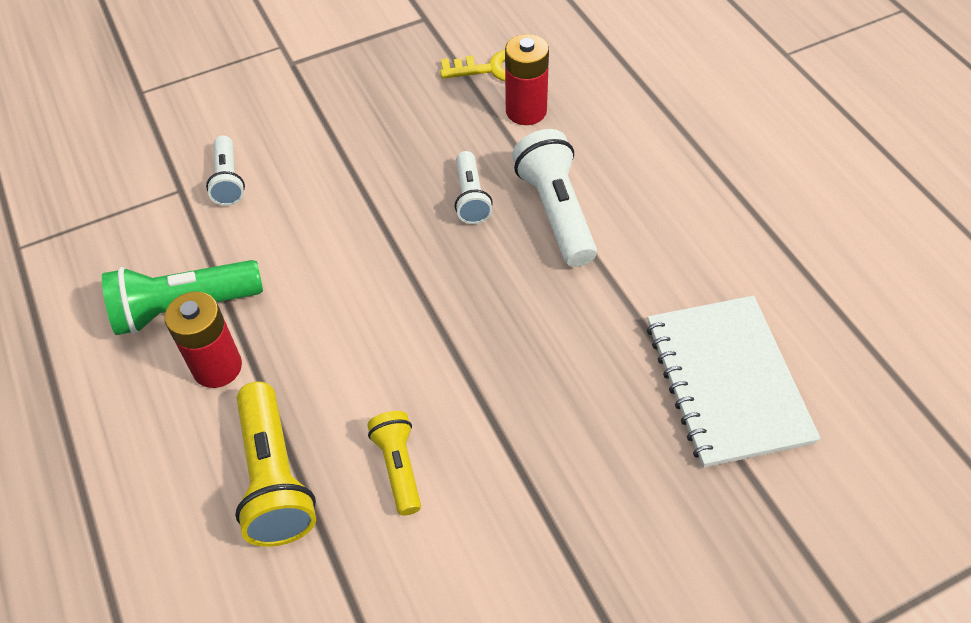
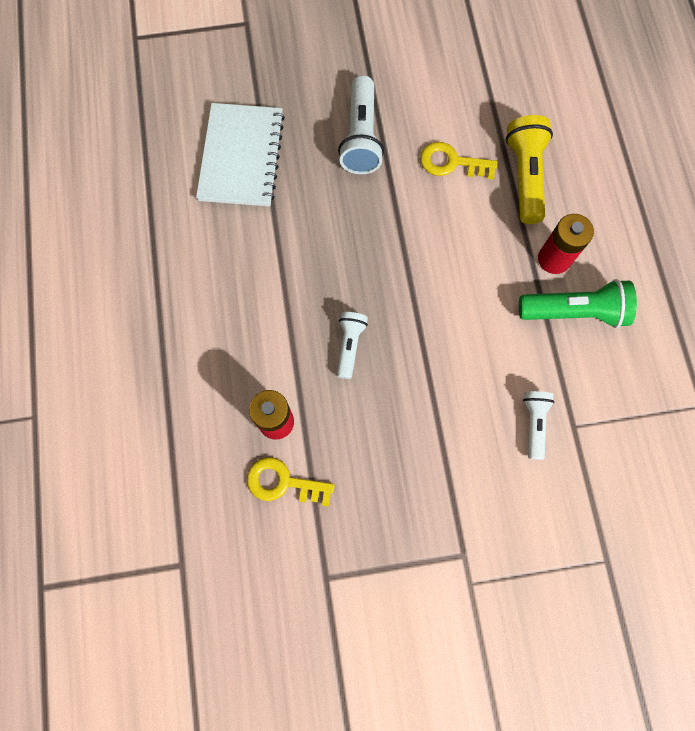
camera: 165 degrees left, 20 degrees up
yellow flashlight [367,411,421,516] -> yellow key [420,142,498,179]
white flashlight [512,129,597,267] -> white flashlight moved to [338,75,384,174]

